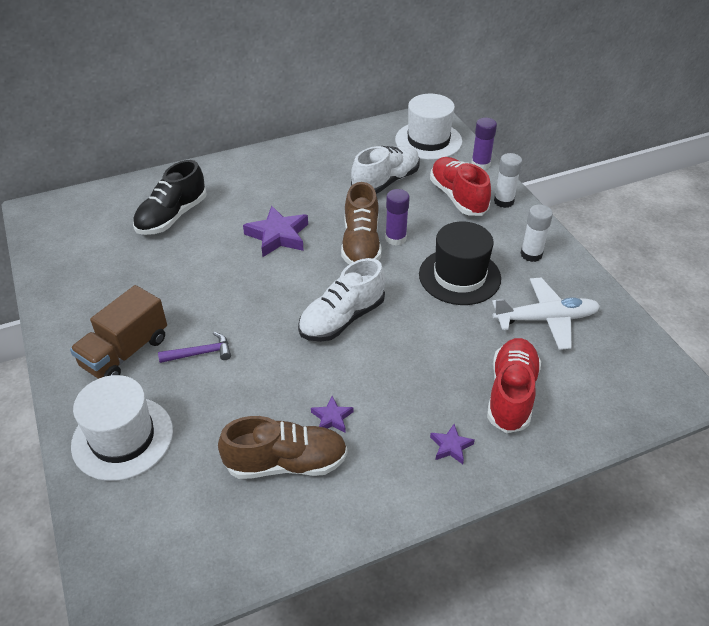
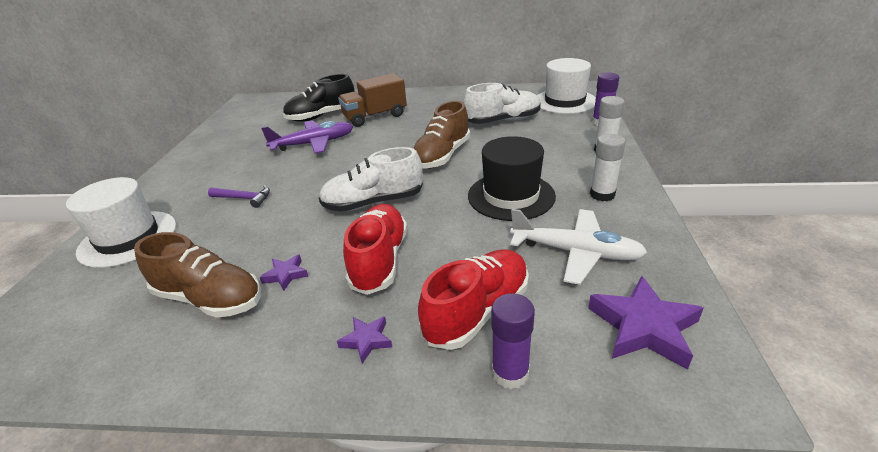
camera: 30 degrees right, 10 degrees down
brown truck [70,285,167,379] -> brown truck moved to [338,73,407,127]
purple star [243,206,308,257] -> purple star moved to [588,276,704,370]
purple glue stick [385,189,410,246] -> purple glue stick moved to [491,293,535,389]
red shoe [430,157,491,216] -> red shoe moved to [343,204,407,295]
none -> purple plane [261,120,353,154]

